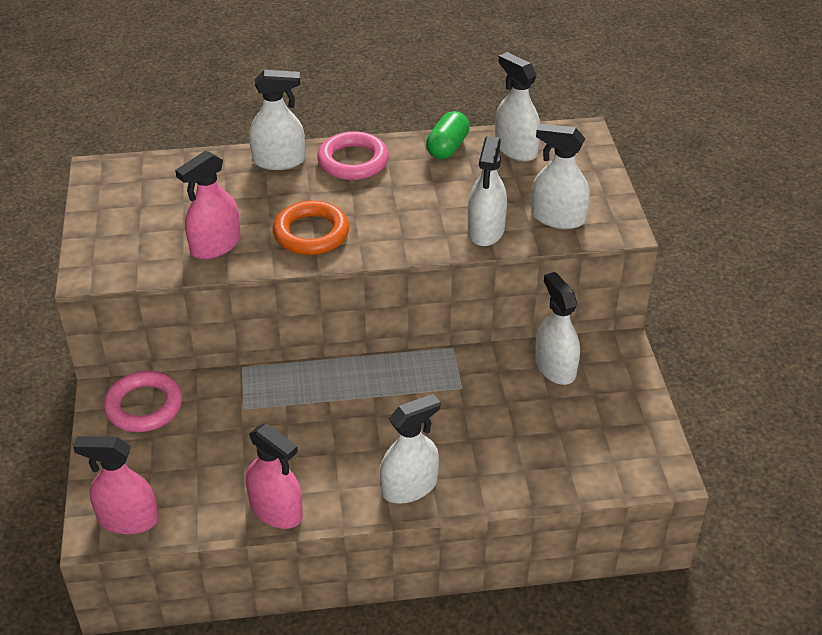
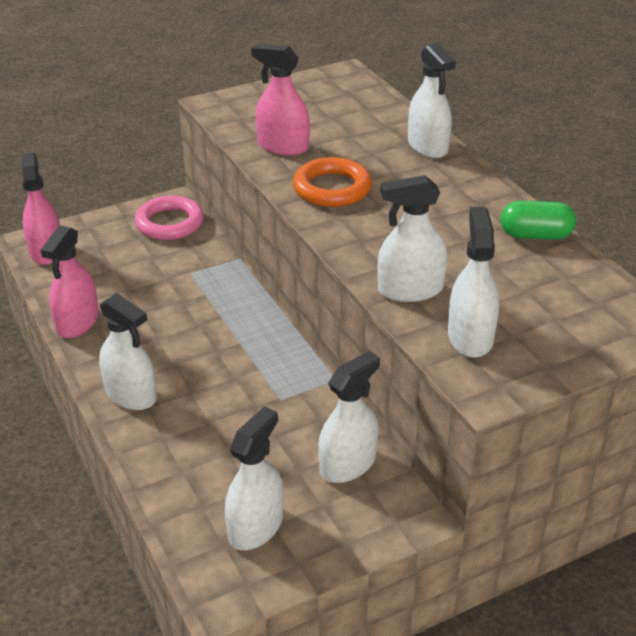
camera: 70 degrees right, 5 degrees down
pink ring [317,131,389,180] -> none
white spray bottle [495,52,540,161] -> white spray bottle moved to [225,406,283,550]

